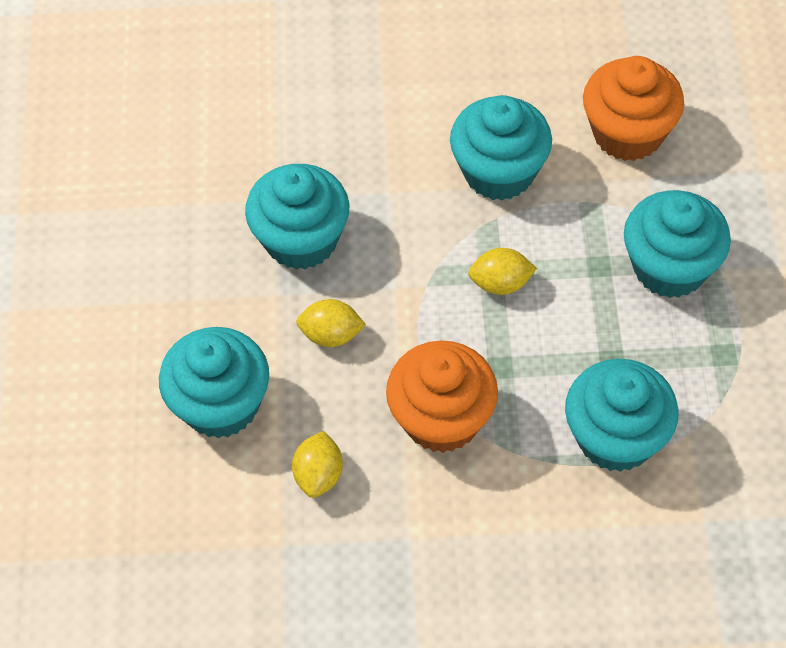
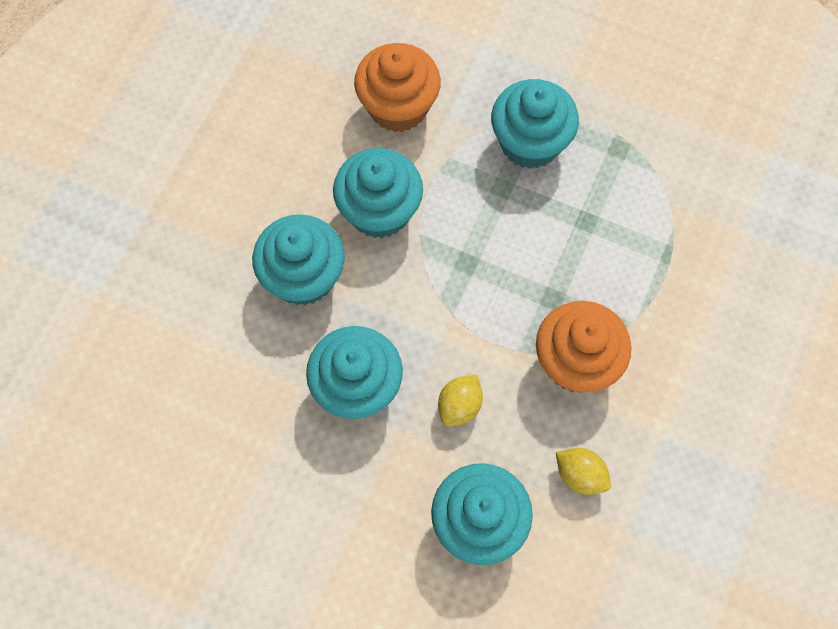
camera: 65 degrees left, 10 degrees up
yellow lemon [468,248,537,295] -> none
turquoise cupcake [565,359,679,472] -> turquoise cupcake moved to [252,214,345,306]

